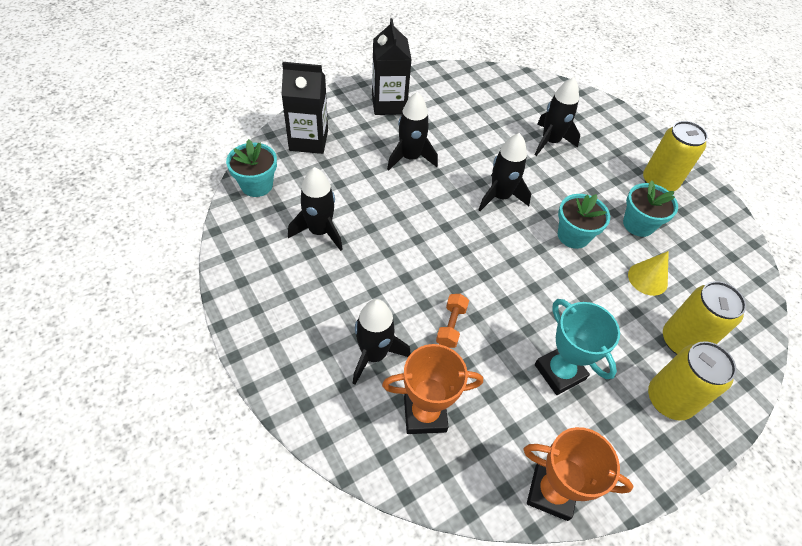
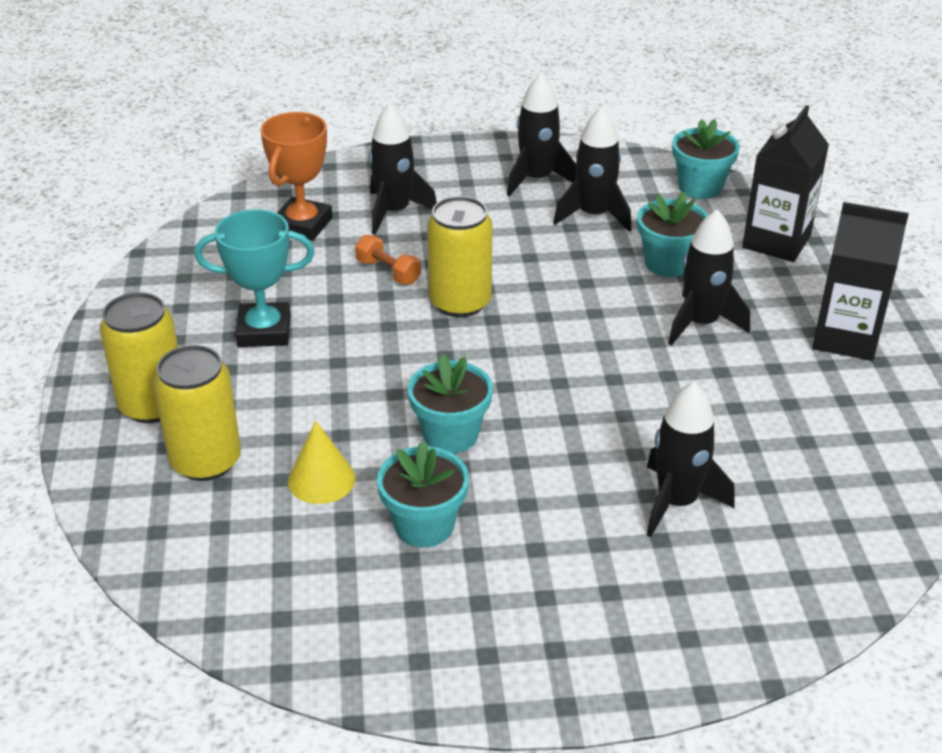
camera: 120 degrees right, 15 degrees down
black rocket [478,133,531,211] -> black rocket moved to [507,73,576,197]
orange trophy [523,427,633,521] -> none
yellow can [643,121,708,191] -> yellow can moved to [427,196,492,318]
none -> turquoise flower pot [637,192,708,277]

